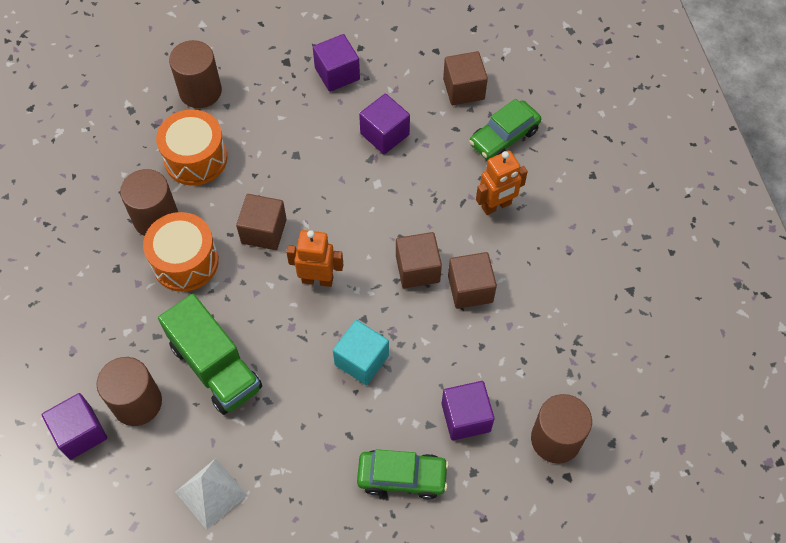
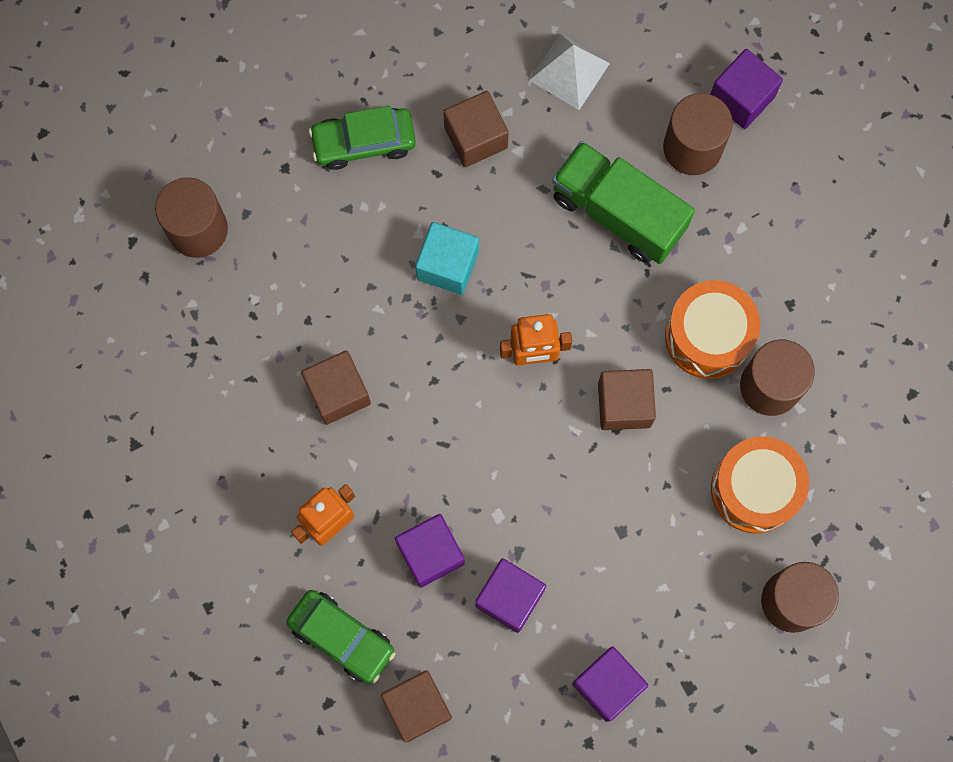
camera: 165 degrees right, 15 degrees up
brown cube [396,232,442,288] -> brown cube moved to [443,91,509,167]
purple cube [442,381,494,441] -> purple cube moved to [395,514,465,588]
green car [469,99,541,160] -> green car turned 90 degrees clockwise [287,590,395,683]

